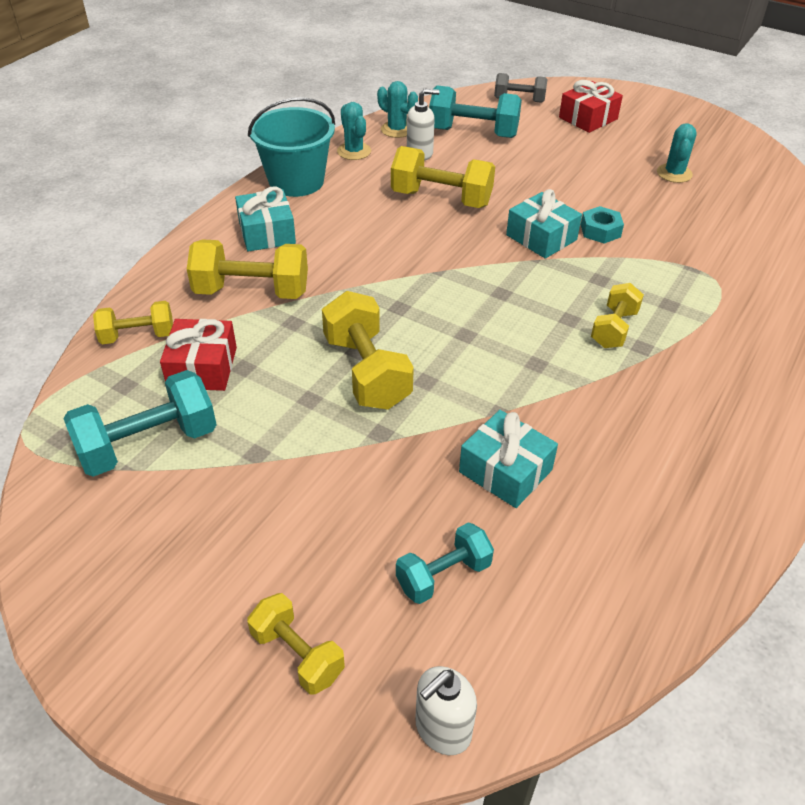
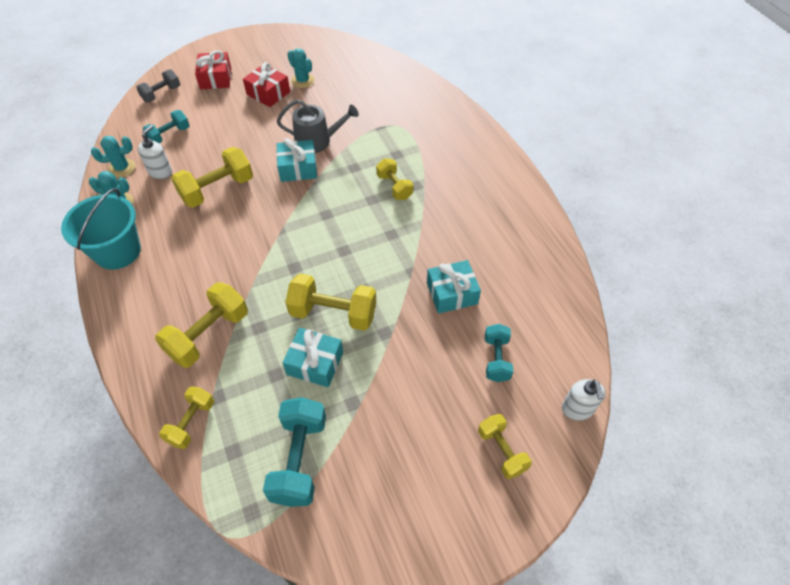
camera: 55 degrees left, 10 degrees up
red gift [160,319,237,391] -> red gift moved to [243,63,290,107]
turquoise gift [235,186,296,252] -> turquoise gift moved to [282,328,343,387]
yellow dumbbell [247,593,345,695] -> yellow dumbbell turned 75 degrees clockwise [478,414,532,479]
turquoise dumbbell [429,85,522,138] -> turquoise dumbbell [143,110,190,143], size x0.62
turquoise nut [581,206,624,244] -> grey watering can [277,99,359,153]

